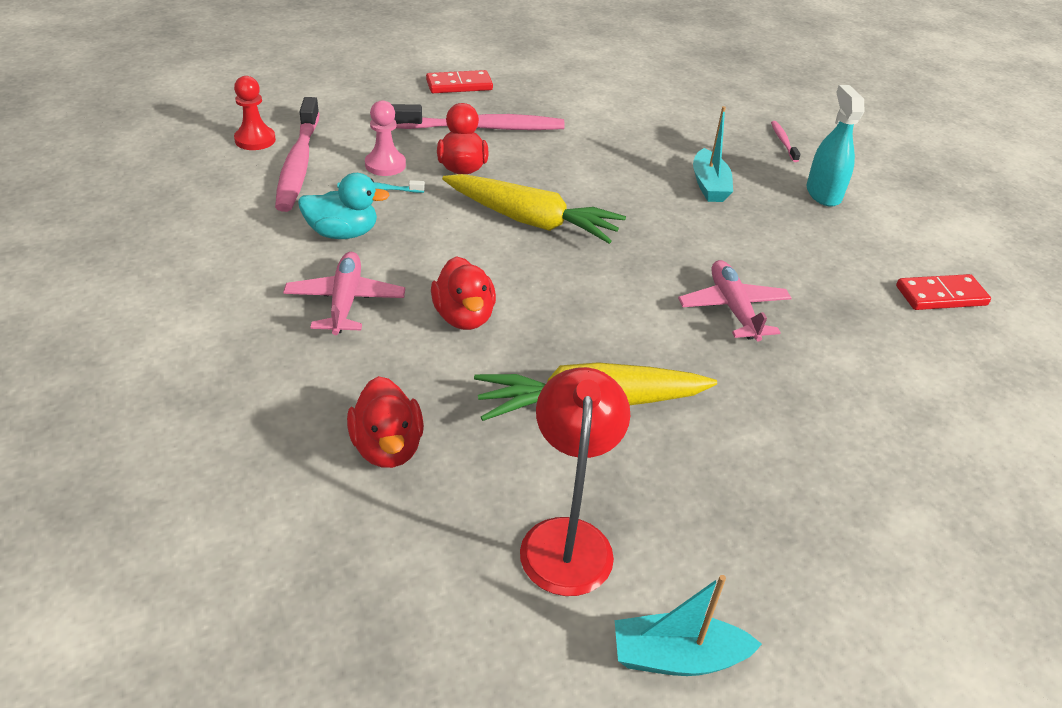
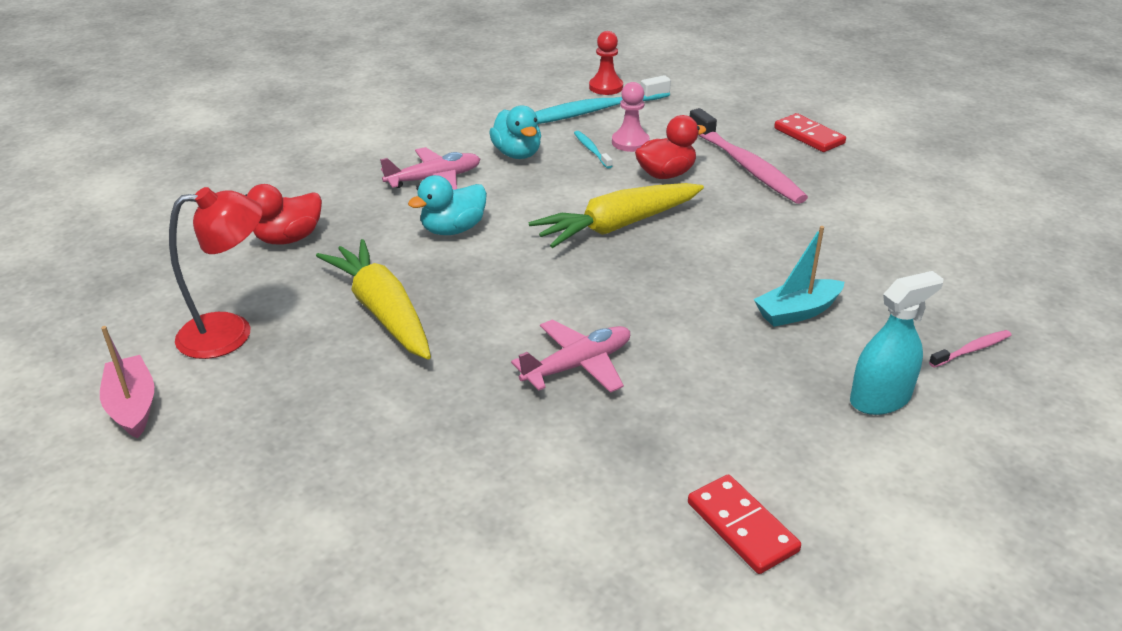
camera: 70 degrees right, 5 degrees down
pink toothbrush [275,97,320,212] -> turquoise toothbrush [535,75,671,124]
red duck [431,256,496,330] -> turquoise duck [408,175,487,235]
yellow carrot [442,174,626,244] -> yellow carrot turned 60 degrees clockwise [528,183,704,248]
turquoise boat [615,575,762,676] -> pink boat [100,326,154,439]

